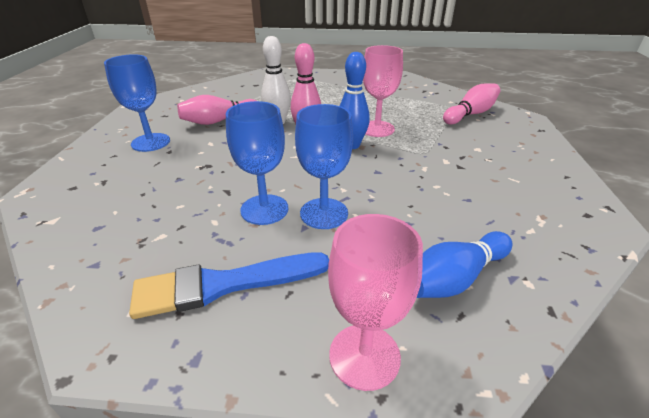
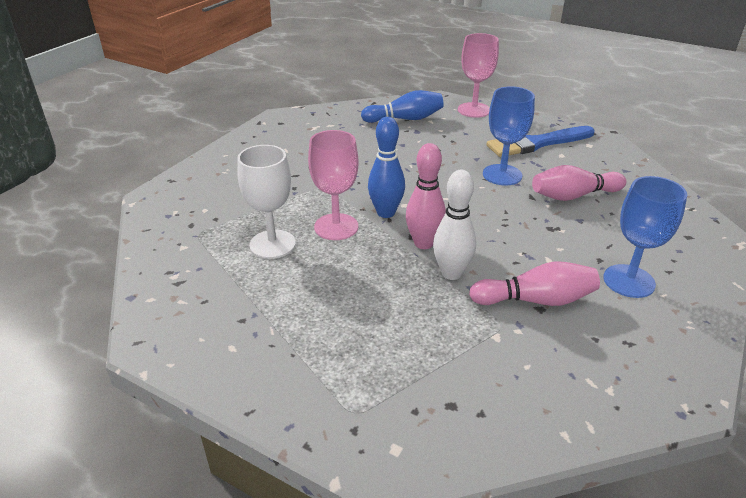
camera: 155 degrees left, 0 degrees up
blue brush [129,252,329,319] -> blue brush turned 150 degrees clockwise [487,126,595,157]
blue goblet [295,104,353,229] -> none
pink bowling pin [443,83,500,125] -> pink bowling pin moved to [532,165,626,201]
none -> white goblet [237,145,296,259]

